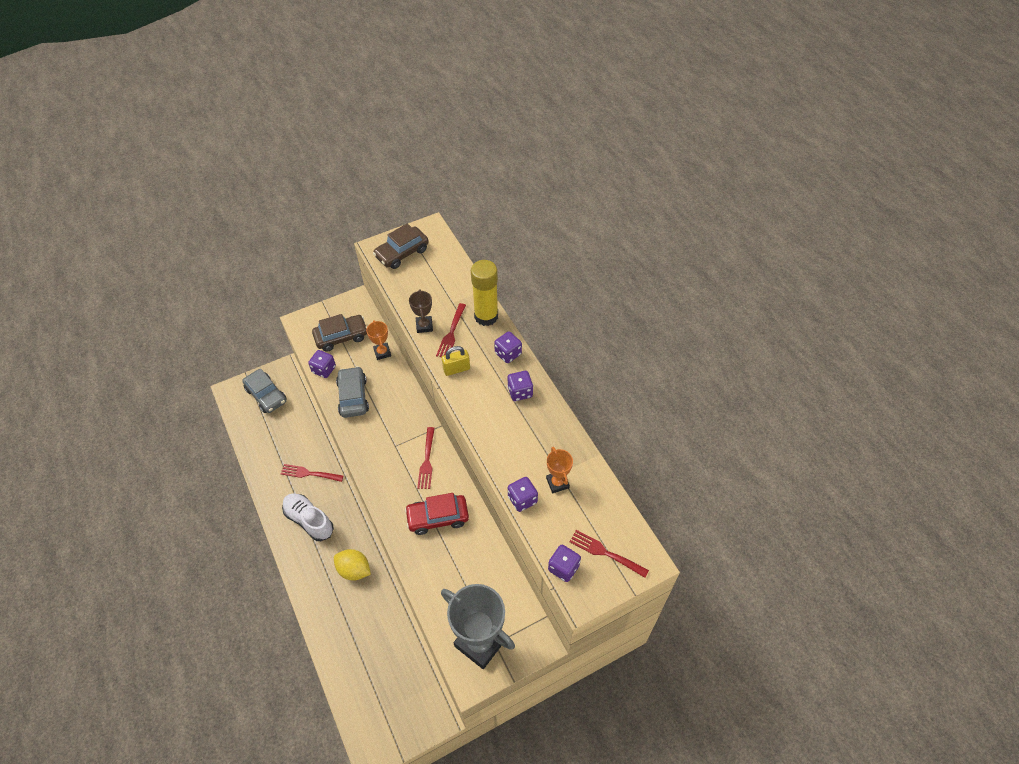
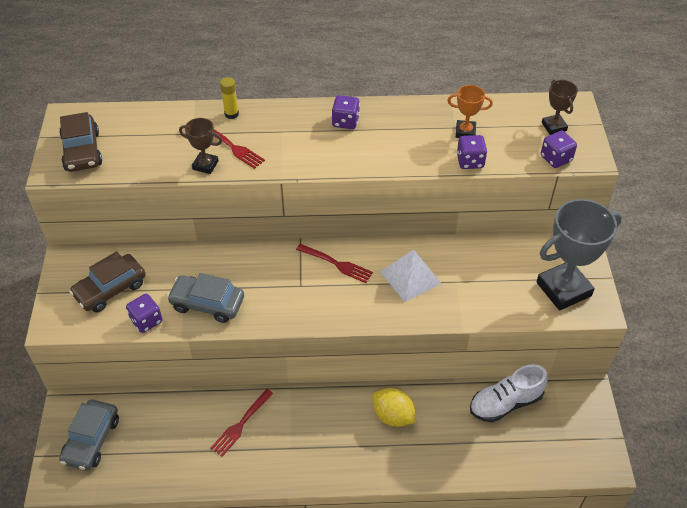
camera: 65 degrees left, 5 degrees down
grey car [242,369,287,413] -> grey car turned 120 degrees clockwise [59,400,119,471]
white shoe [282,493,334,541] -> white shoe moved to [470,364,548,422]
brown car [312,314,367,352] -> brown car turned 135 degrees counterclockwise [69,251,145,313]
yellow lemon [334,549,371,581] -> yellow lemon turned 75 degrees clockwise [372,388,416,427]
orange trophy [366,320,391,360] -> none
red car [405,493,469,535] -> white pyramid [380,249,442,302]
yellow padlock [442,346,470,376] -> none
yellow glue stick [471,260,498,326] -> yellow glue stick [220,77,239,119], size x0.50
purple dice [494,331,522,363] -> none
red fork [570,530,649,578] -> brown trophy [542,80,578,135]

